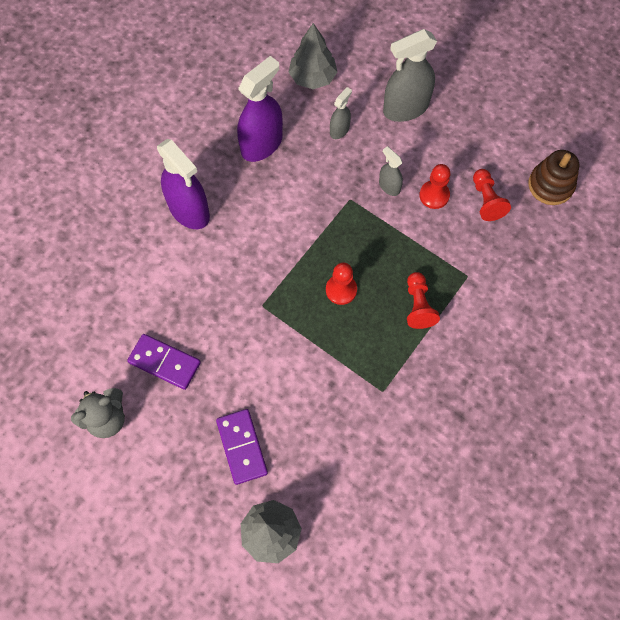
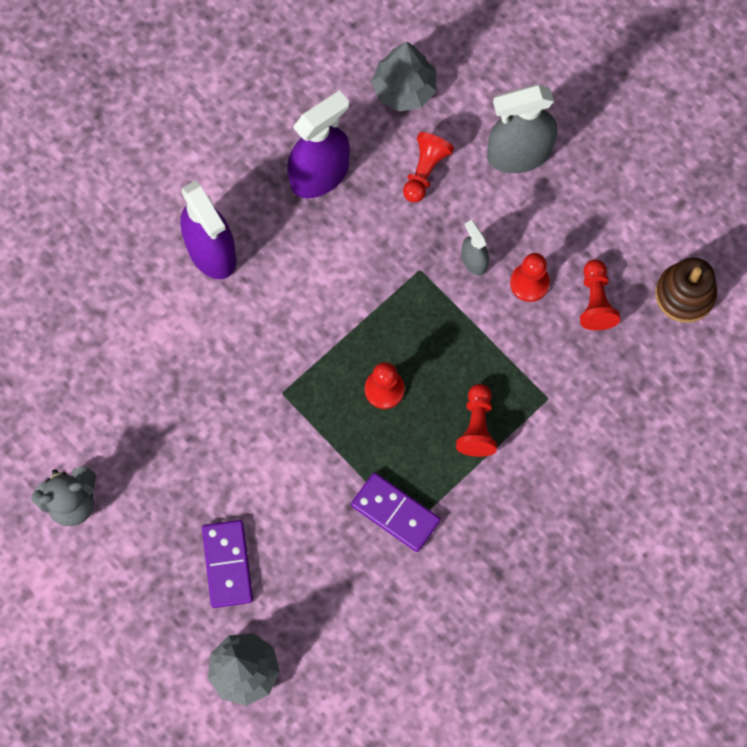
camera: 10 degrees right, 5 degrees up
purple domino [127,334,201,390] -> purple domino moved to [351,473,441,552]
grey spray bottle [330,87,352,139] -> red pawn [403,132,454,203]

